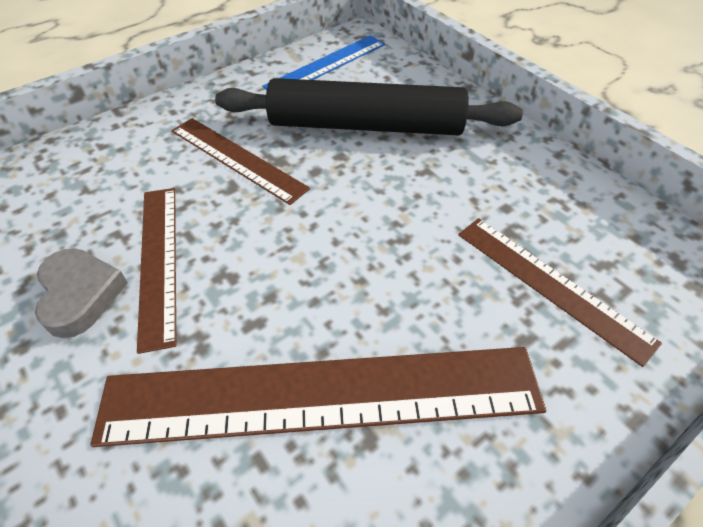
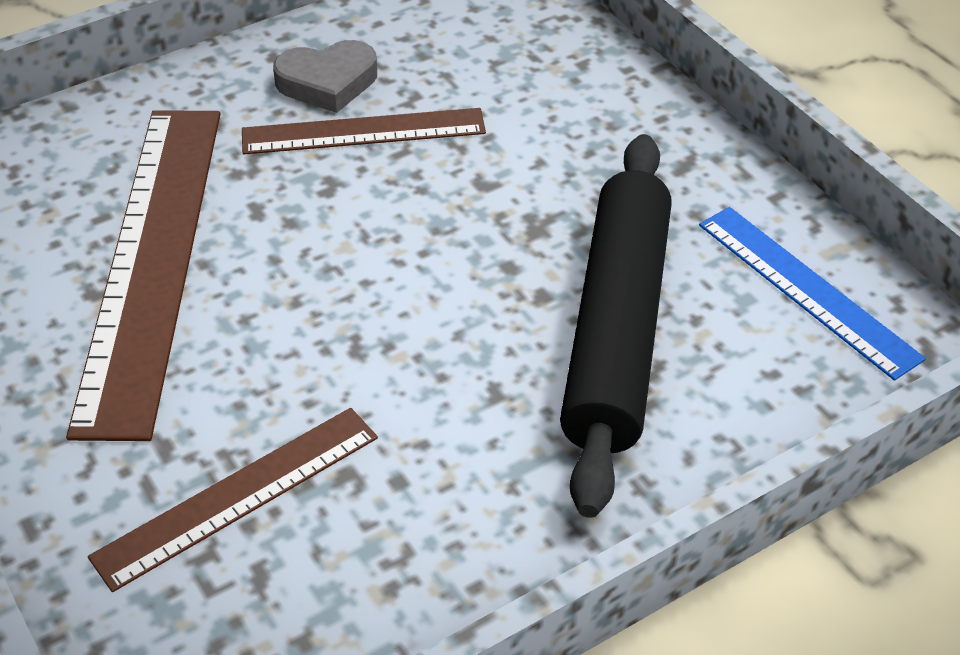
camera: 95 degrees right, 5 degrees down
brown ruler [172,118,310,205] -> none

